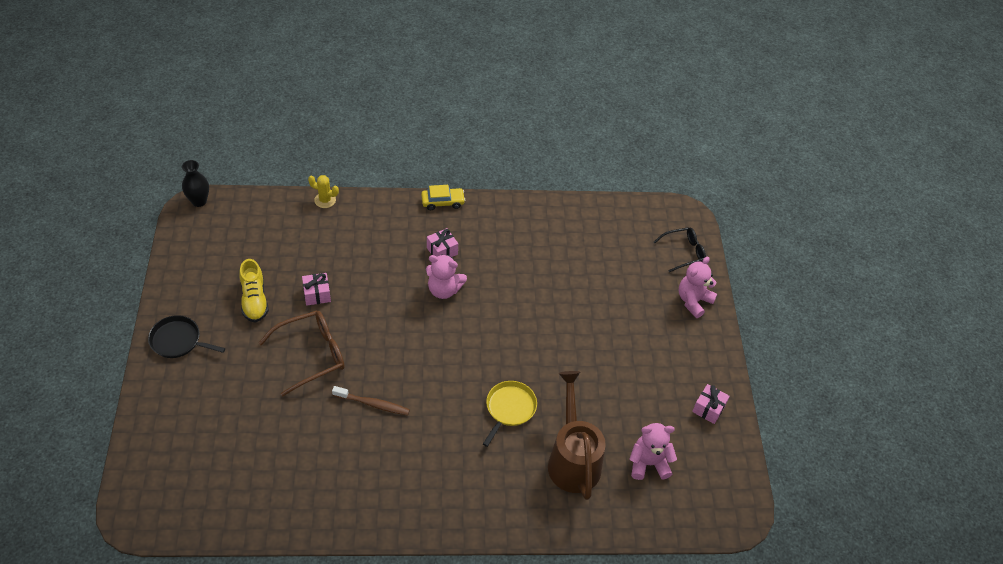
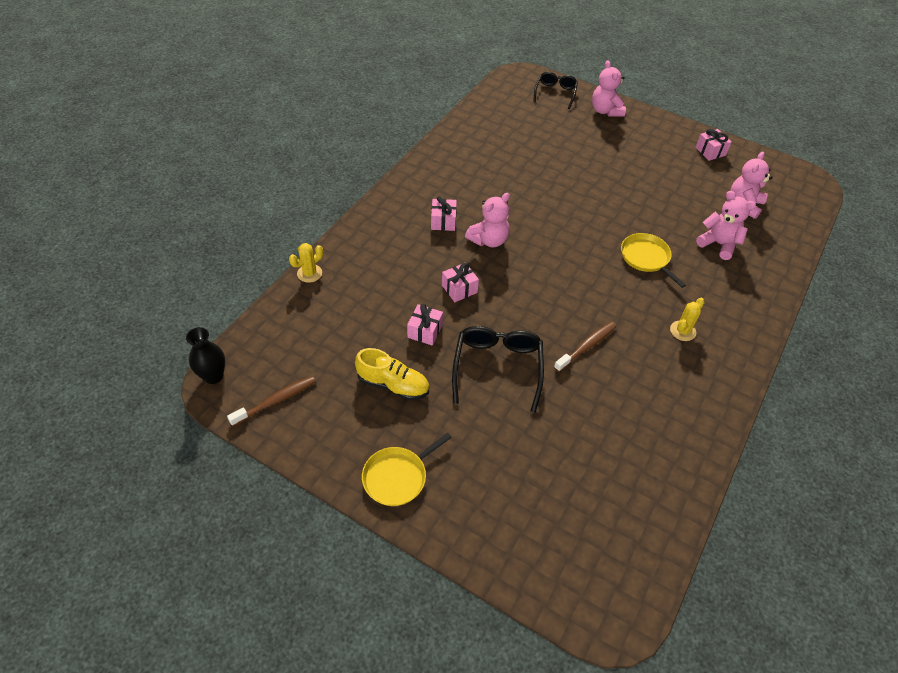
camera: 55 degrees left, 0 degrees up
black pan [148,315,225,358] -> yellow pan [362,433,452,506]
brown glasses [259,310,344,397] -> black glasses [452,326,544,413]
yellow car [421,185,465,210] -> none
brown watering can [548,371,606,500] -> pink teddy bear [696,191,756,260]
none -> brown toothbrush [227,376,316,426]
none -> pink gift [442,263,479,302]
none -> yellow cactus [670,298,705,341]

